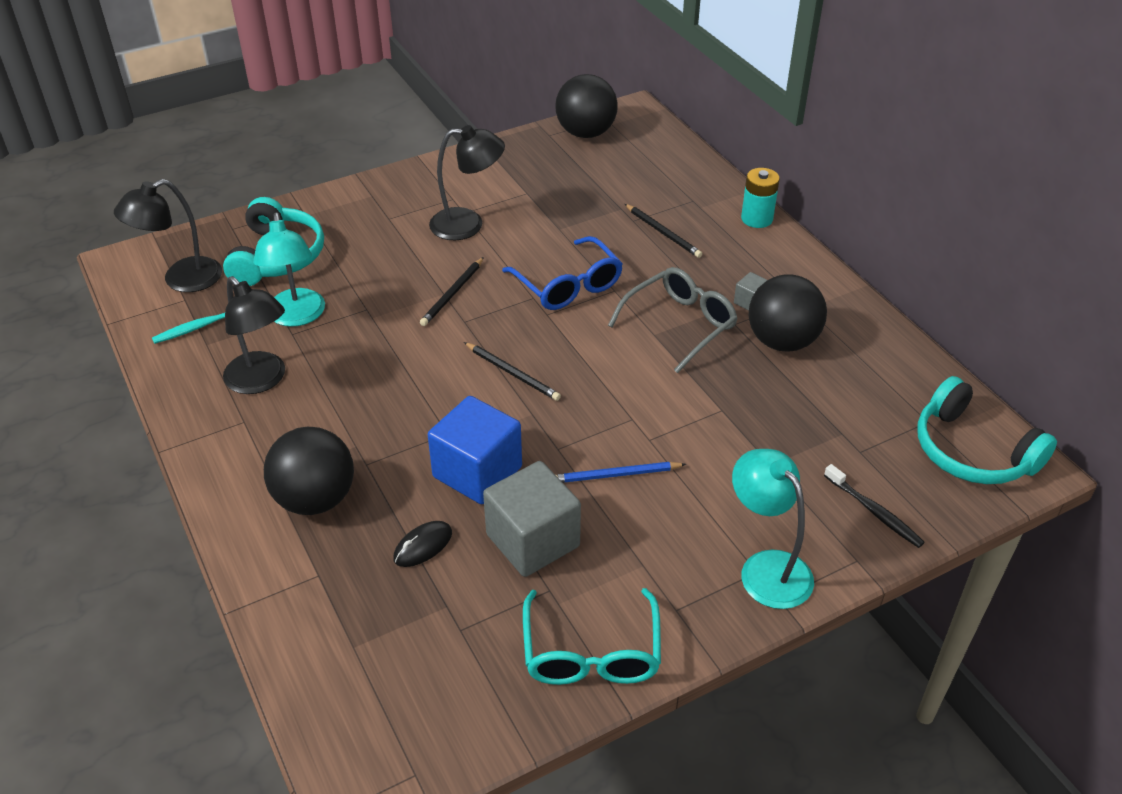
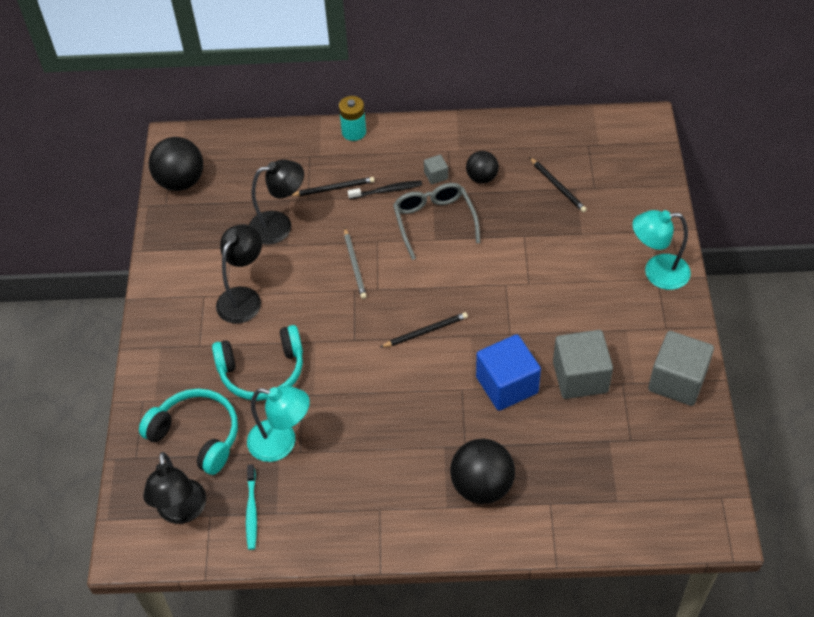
camera: 60 degrees left, 10 degrees up
black lamp [223,276,285,394] -> black lamp moved to [249,159,304,245]
black mouse [393,521,452,567] -> none
black pencil [420,257,484,326] -> black pencil moved to [529,157,587,212]
blue glasses [502,236,623,310] -> grey pencil [344,227,367,299]
turquoise glasses [523,588,661,685] -> grey cube [648,331,714,406]
blue pencil [556,462,686,483] -> none
black ball [749,274,827,351] -> black ball [466,151,499,184], size x0.60
black toothbrush [824,464,925,548] -> black toothbrush moved to [348,181,422,199]
turquoise headphones [917,376,1057,484] -> turquoise headphones moved to [212,325,303,401]

